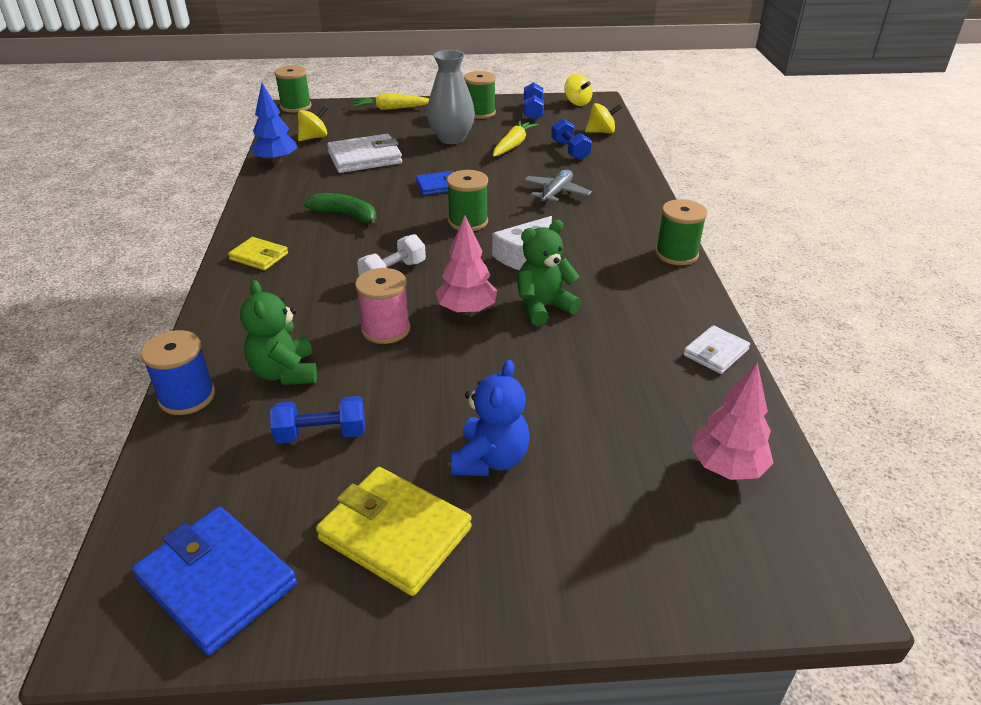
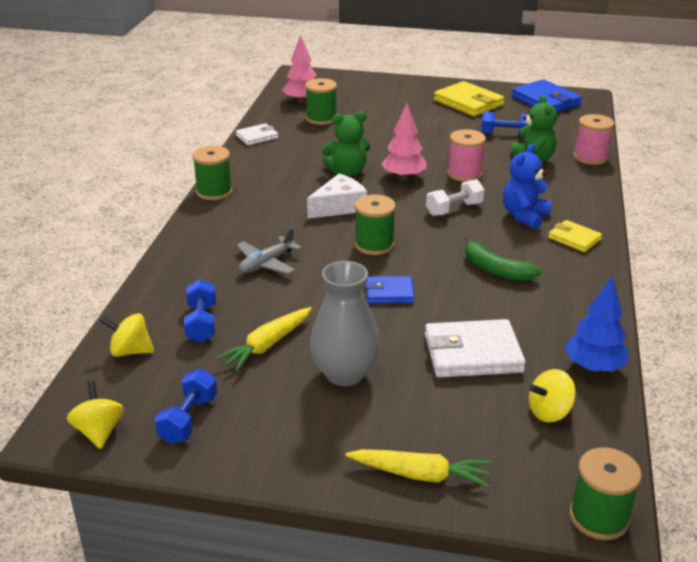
camera: 165 degrees left, 5 degrees down
blue spool [140,330,215,415] -> pink spool [574,114,614,165]
blue teddy bear [451,360,530,476] -> blue teddy bear moved to [503,144,552,229]
green spool [464,71,496,119] -> green spool moved to [305,78,337,125]

